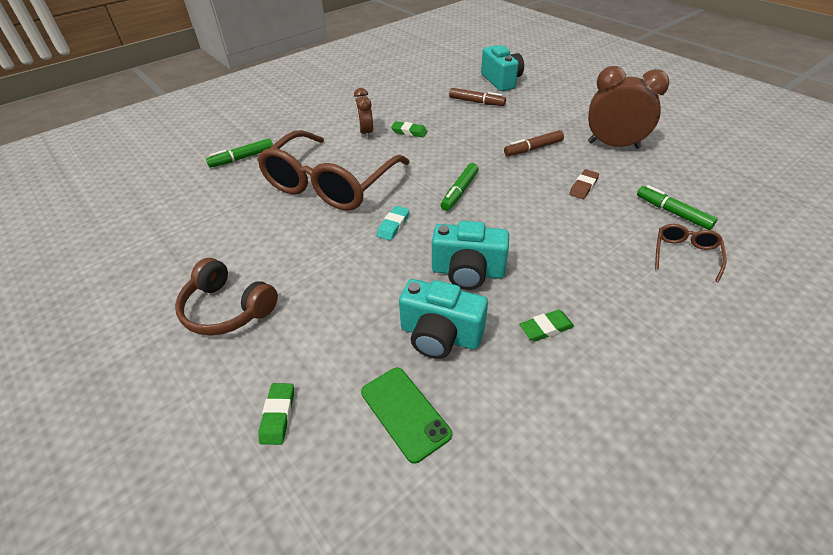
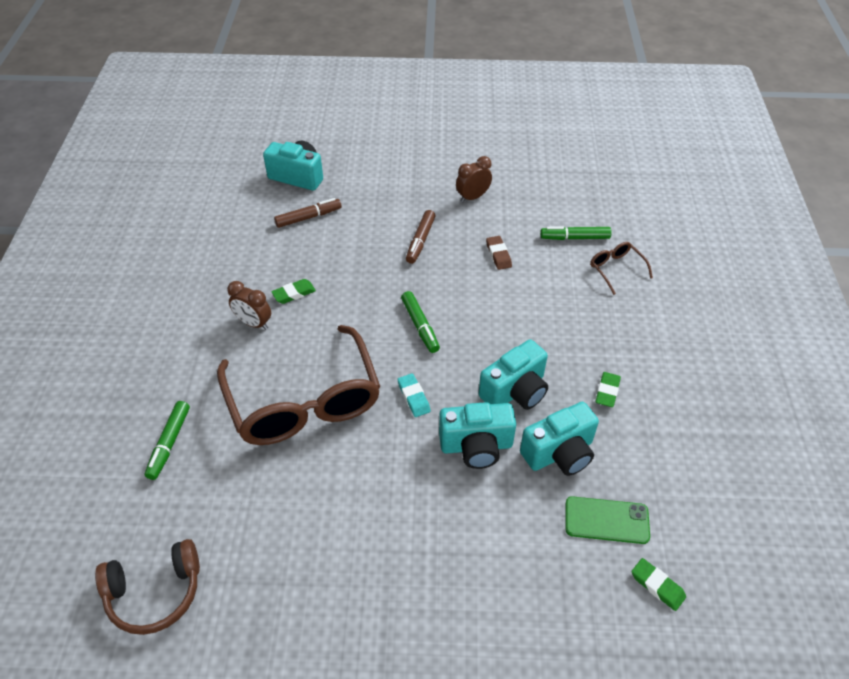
camera: 50 degrees left, 5 degrees up
brown headphones [175,258,278,335] -> brown headphones moved to [95,539,200,635]
green eraser [258,383,294,445] -> green eraser moved to [631,558,686,611]
brown clock [588,66,669,149] -> brown clock [456,156,492,203], size x0.58
none -> turquoise camera [439,402,516,469]

